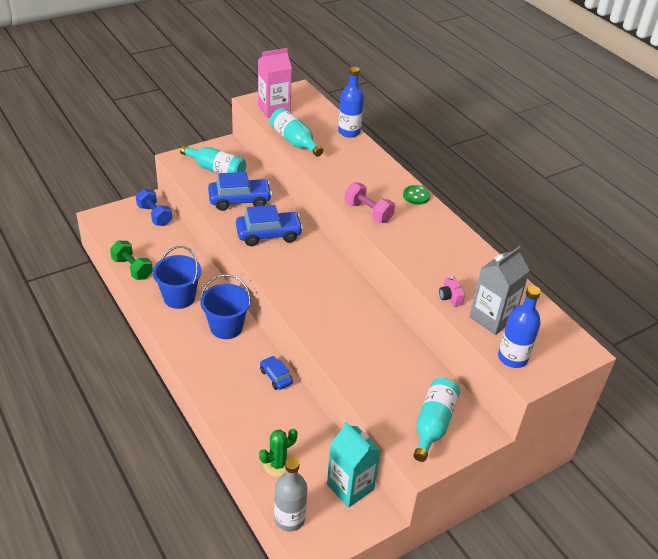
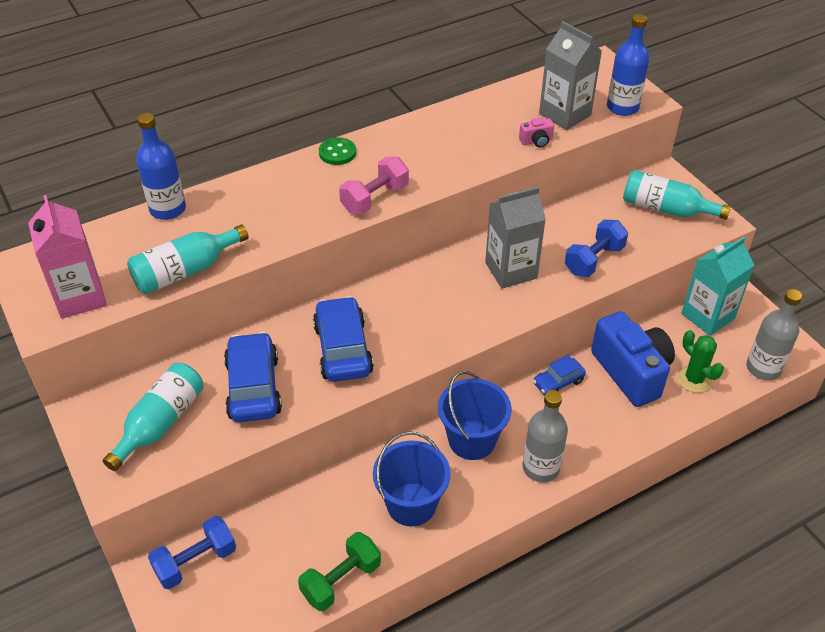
camera: 85 degrees left, 5 degrees up
none -> grey carton [485,187,546,289]
none -> grey bottle [523,390,568,482]
none -> blue dumbbell [565,220,628,277]
none -> blue camera [591,311,675,407]

